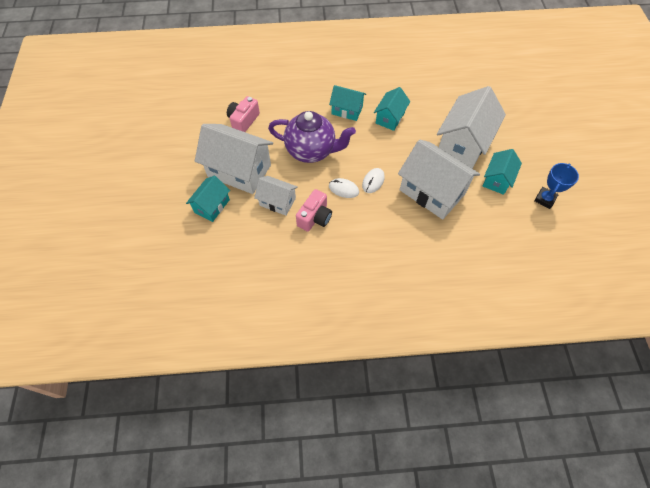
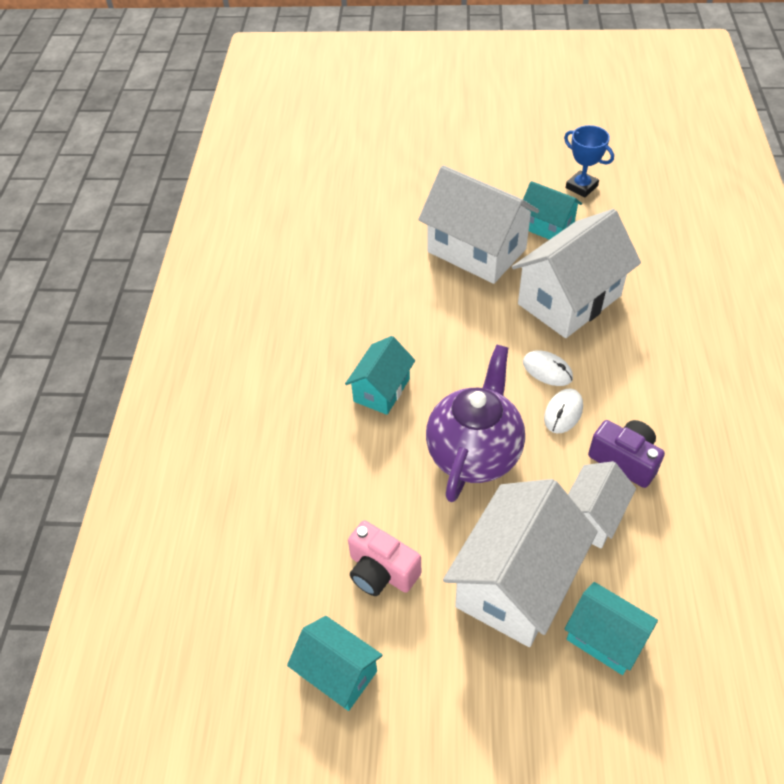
camera: 80 degrees left, 10 degrees down
pink camera [296,189,332,232] -> purple camera [588,420,665,488]
turquoise house [374,87,410,131] -> turquoise house moved to [287,616,382,711]

